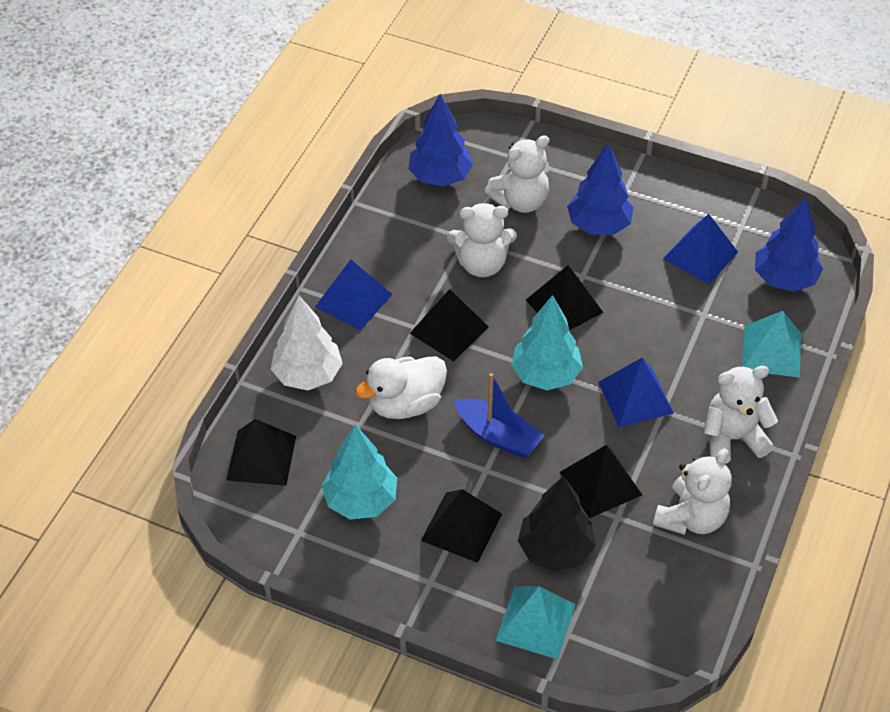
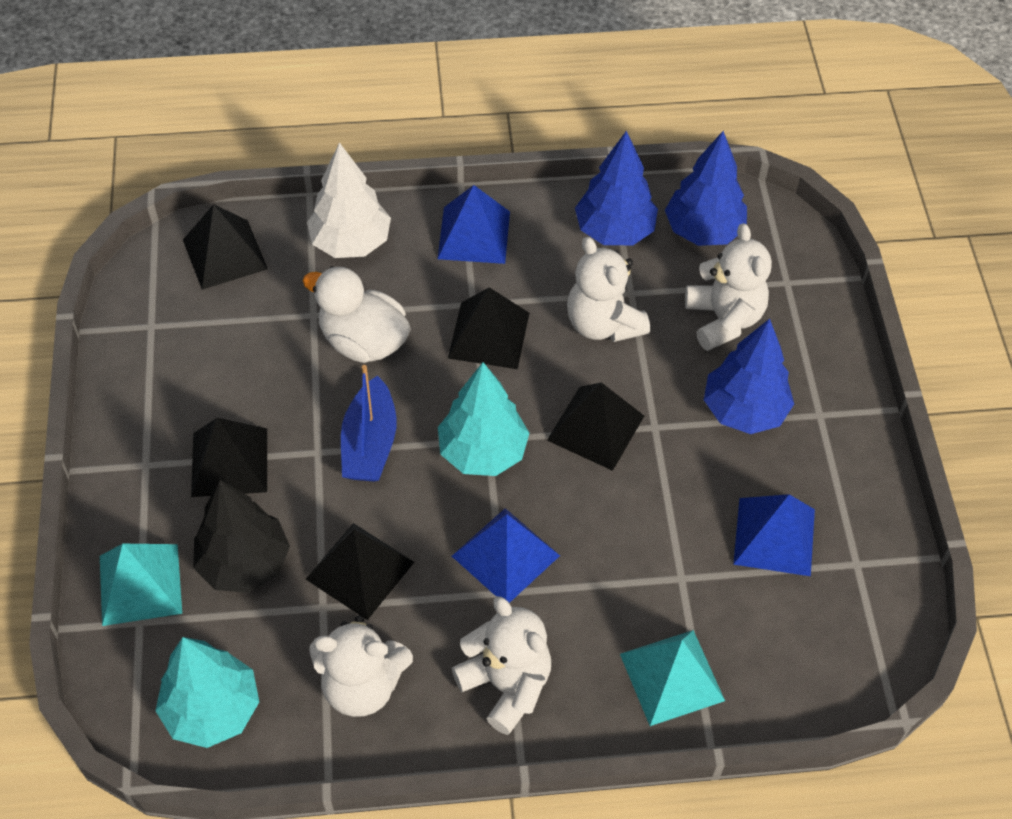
camera: 60 degrees right, 5 degrees up
turquoise tree [321,424,397,520] -> turquoise tree moved to [155,637,259,748]
white teddy bear [485,135,550,213] -> white teddy bear turned 135 degrees counterclockwise [685,223,772,351]
blue tree [755,197,823,292] -> blue tree moved to [575,131,658,245]

